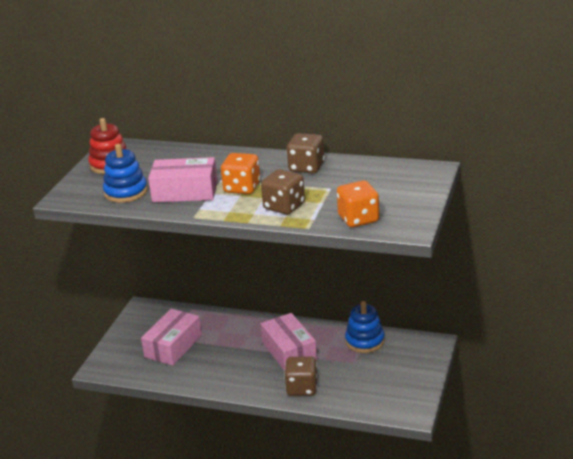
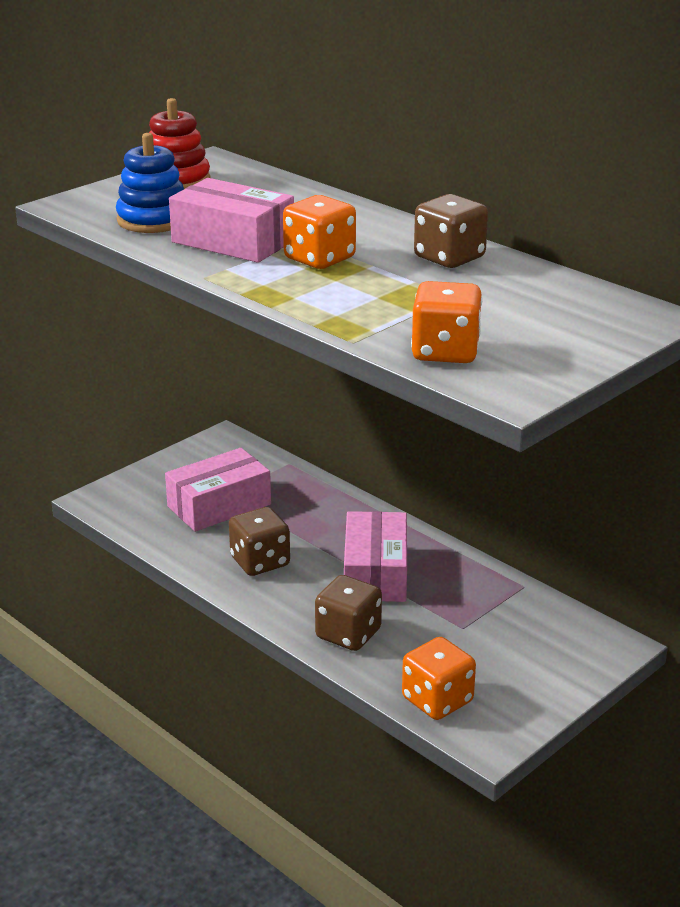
camera: 25 degrees right, 0 degrees up
brown dice [261,169,305,215] -> brown dice moved to [229,507,290,576]
blue stacking toy [345,301,385,353] -> none
none -> orange dice [402,637,476,720]

